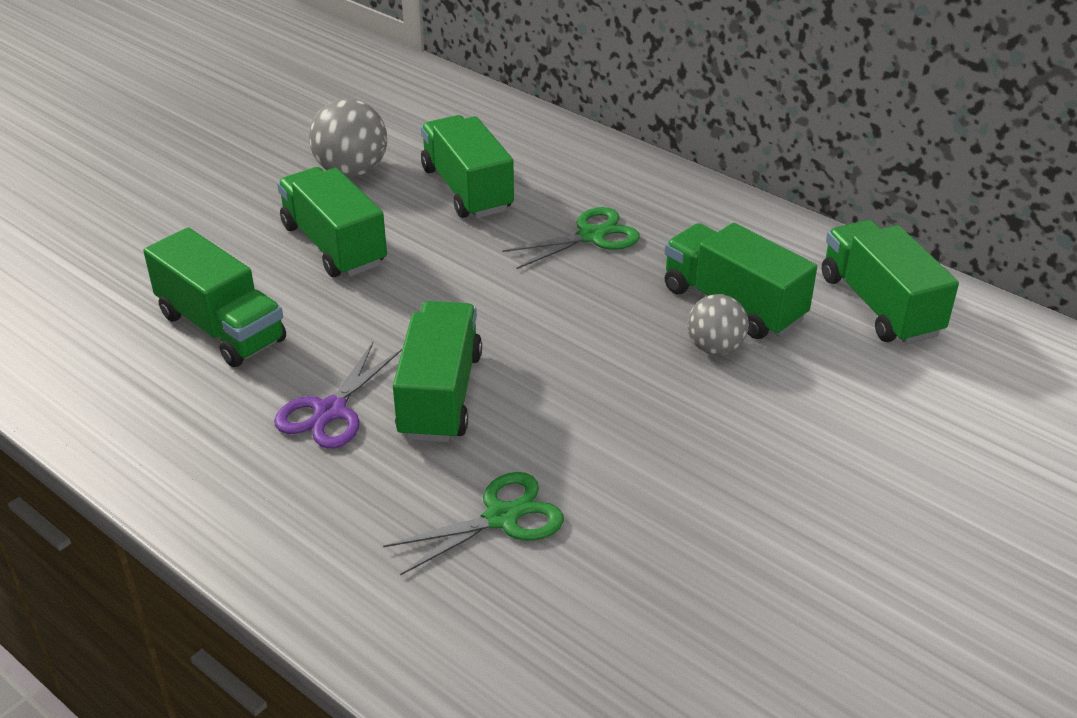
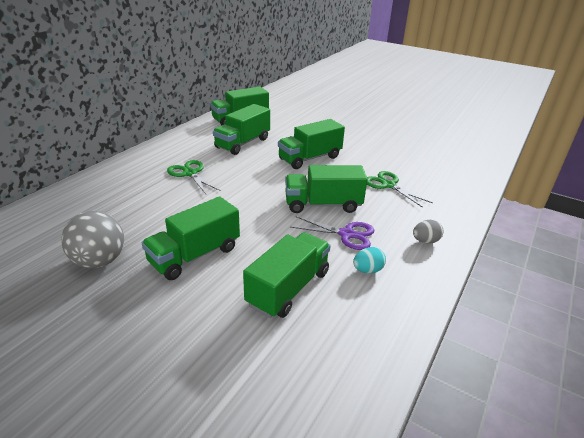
camera: 100 degrees left, 5 degrees down
green truck [421,115,514,218] -> green truck moved to [278,119,345,169]
grey ball [687,294,749,355] -> none
none -> turquoise egg [353,247,386,273]
none -> grey egg [413,220,444,244]

